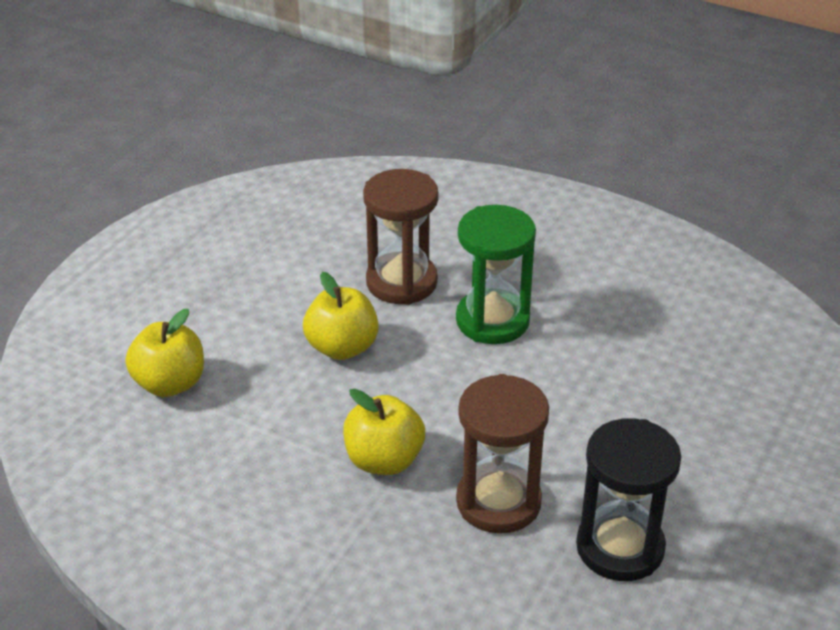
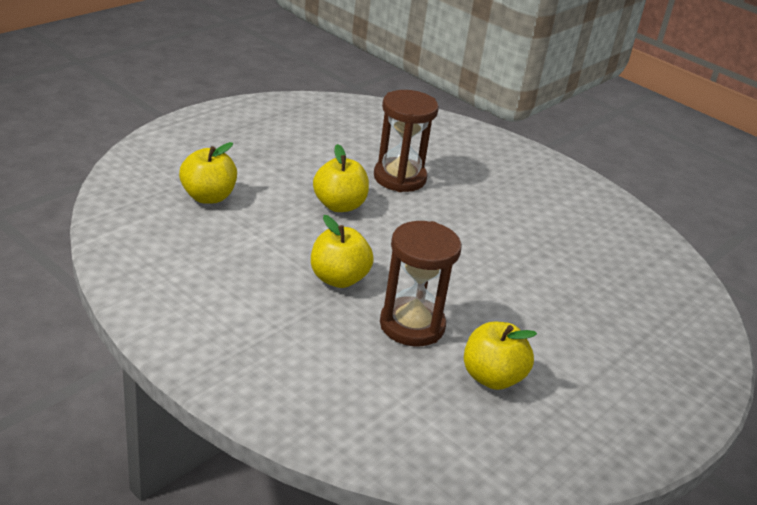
camera: 10 degrees right, 5 degrees down
green hourglass [456,205,536,344] -> none
black hourglass [576,418,681,581] -> yellow apple [464,322,537,390]

